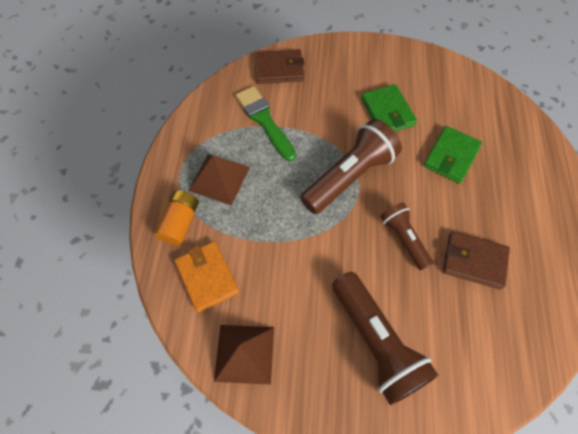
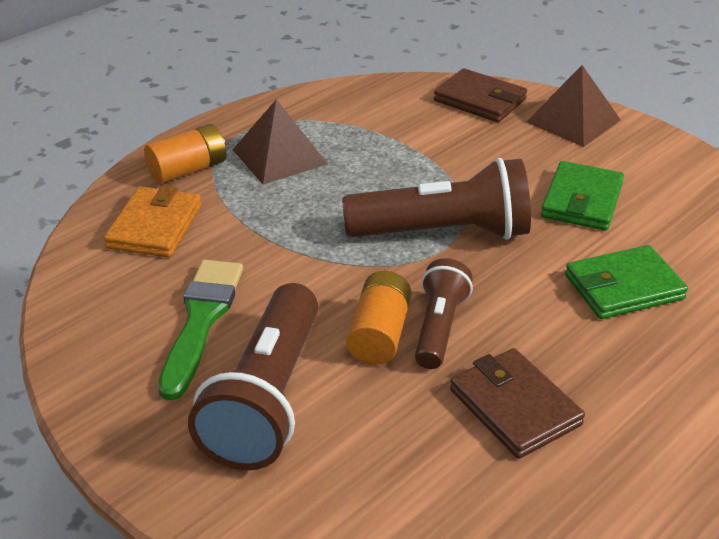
camera: 40 degrees right, 25 degrees down
brown pyramid [214,325,274,385] -> brown pyramid moved to [526,65,621,147]
green brush [236,86,296,161] -> green brush moved to [158,260,243,400]
none -> orange battery [346,271,411,365]

